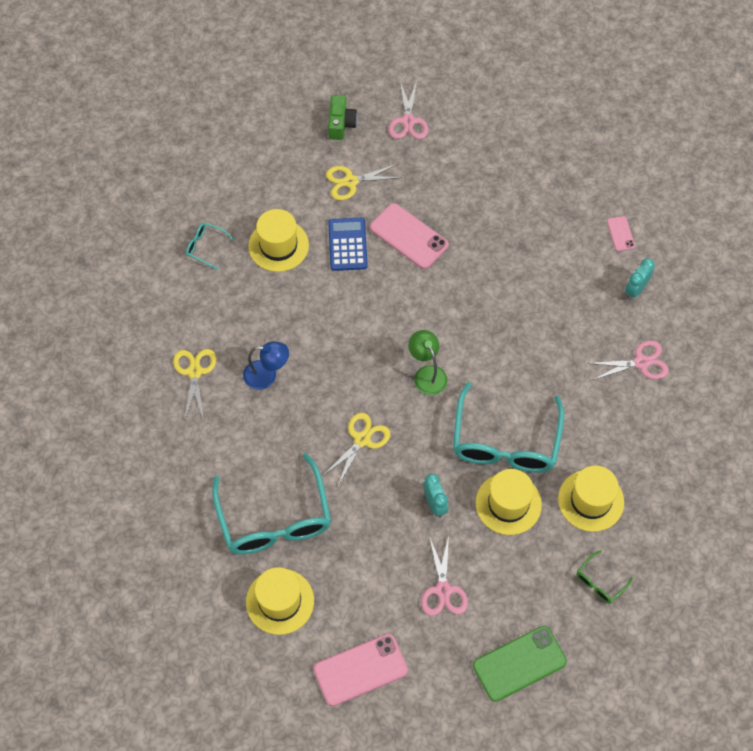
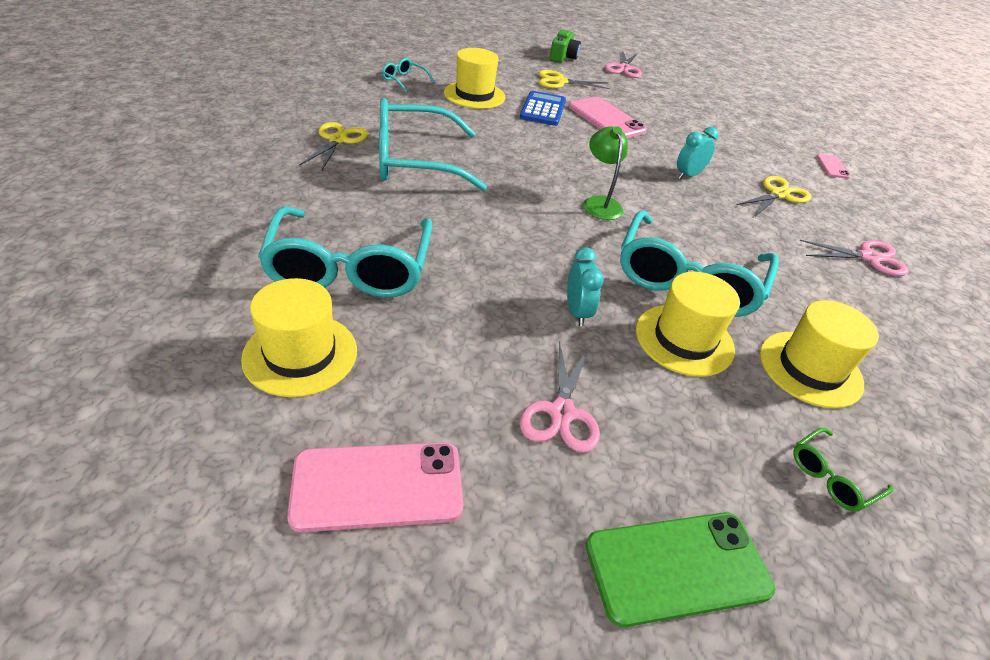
camera: 10 degrees right, 20 degrees down
blue lamp [243,341,289,390] -> turquoise glasses [379,98,487,191]
yellow scissors [322,413,391,486] -> yellow scissors moved to [737,176,812,216]
turquoise clock [625,258,655,299] -> turquoise clock moved to [677,127,718,179]

